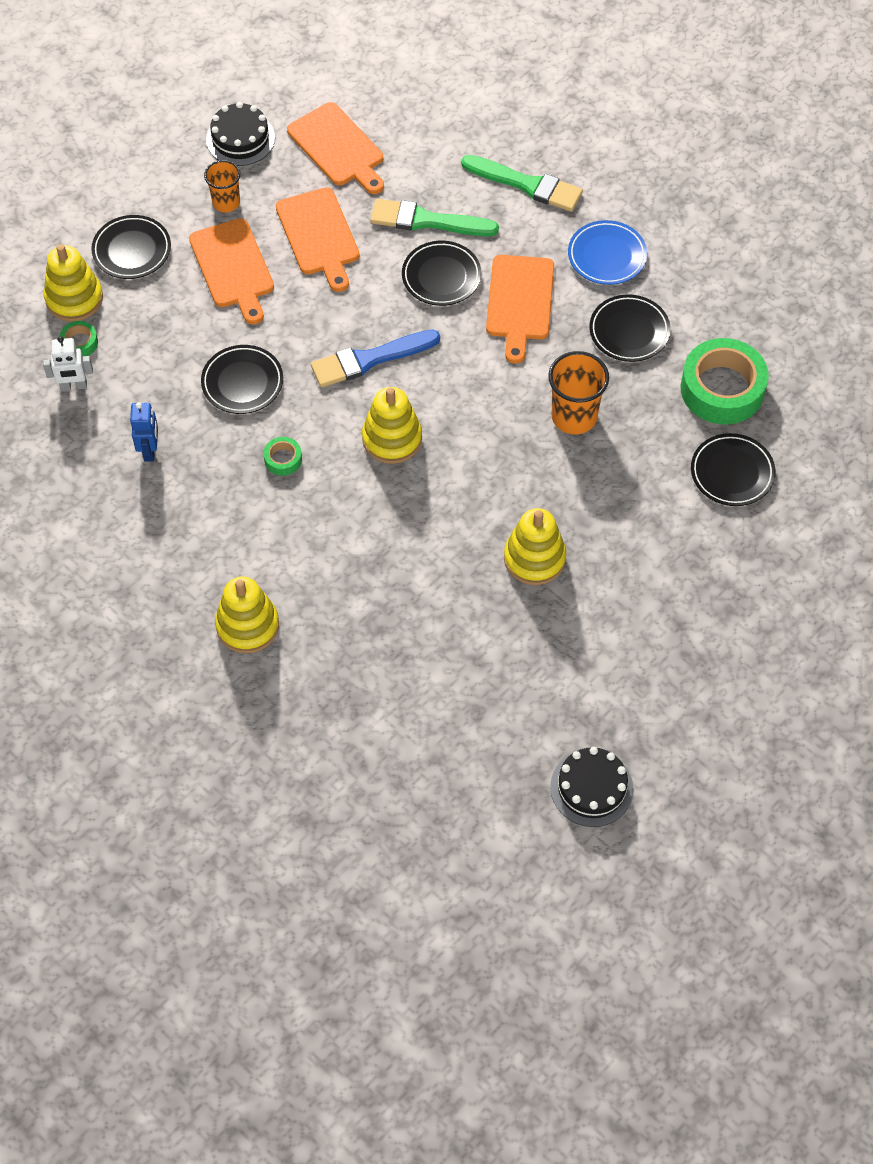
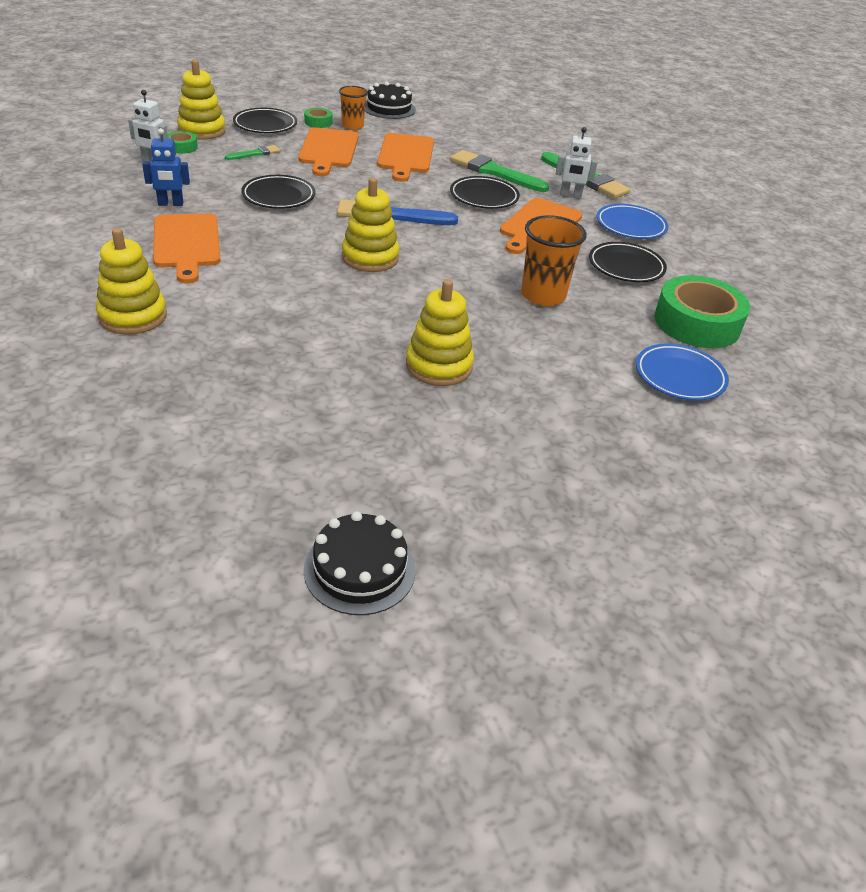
camera: 20 degrees right, 20 degrees down
blue robot [130,402,158,462] -> blue robot turned 60 degrees clockwise [142,128,190,206]
green tape [264,437,302,476] -> green tape moved to [304,108,332,128]
orange cutting board [287,102,384,194] -> orange cutting board moved to [153,213,221,283]
black plate [691,433,776,506] -> blue plate [636,344,729,401]
none -> green brush [225,145,280,160]
none -> white robot [556,127,598,199]

